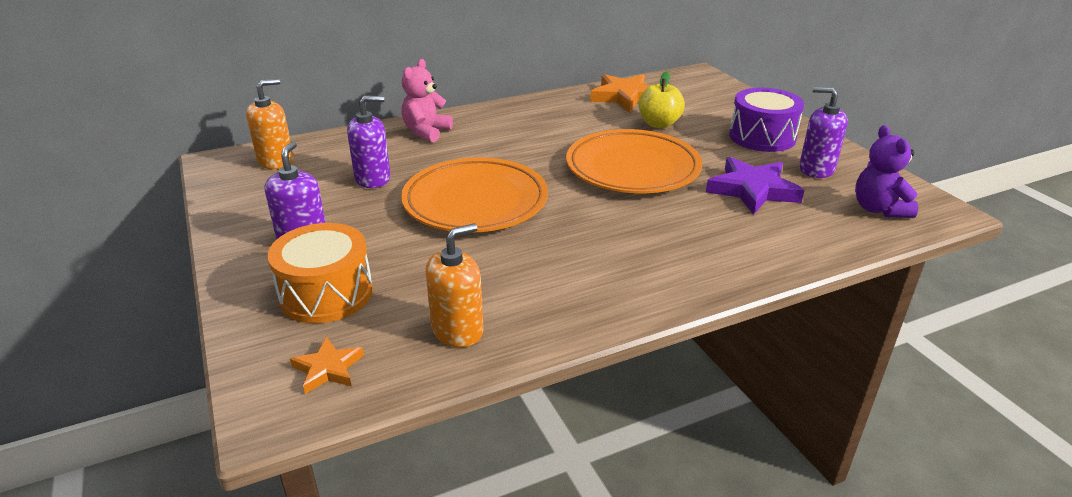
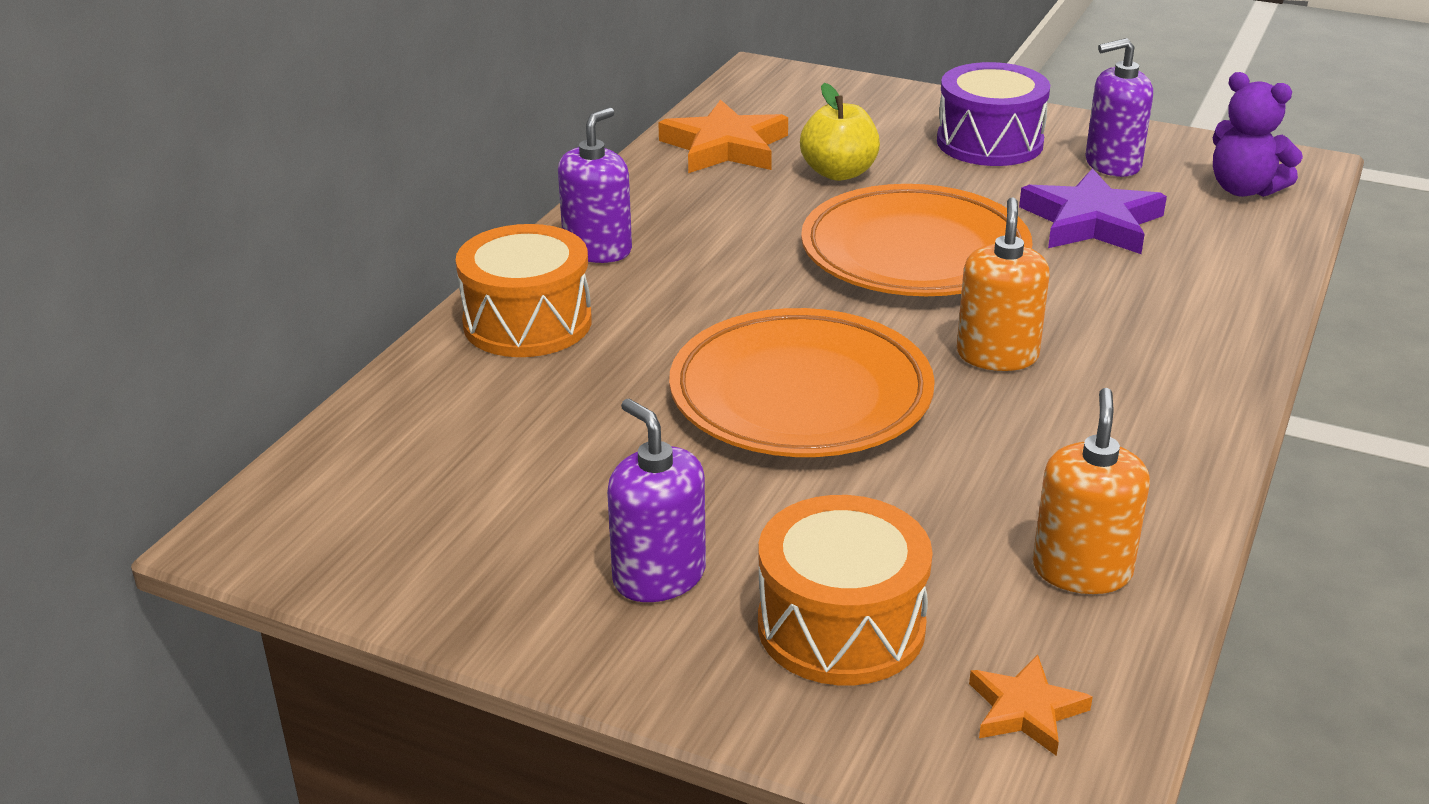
camera: 40 degrees left, 0 degrees up
orange soap dispenser [246,79,294,169] -> orange soap dispenser moved to [957,197,1050,371]
purple soap dispenser [347,96,391,188] -> purple soap dispenser moved to [558,107,632,263]
pink teddy bear [401,59,453,142] -> orange drum [456,224,592,357]

